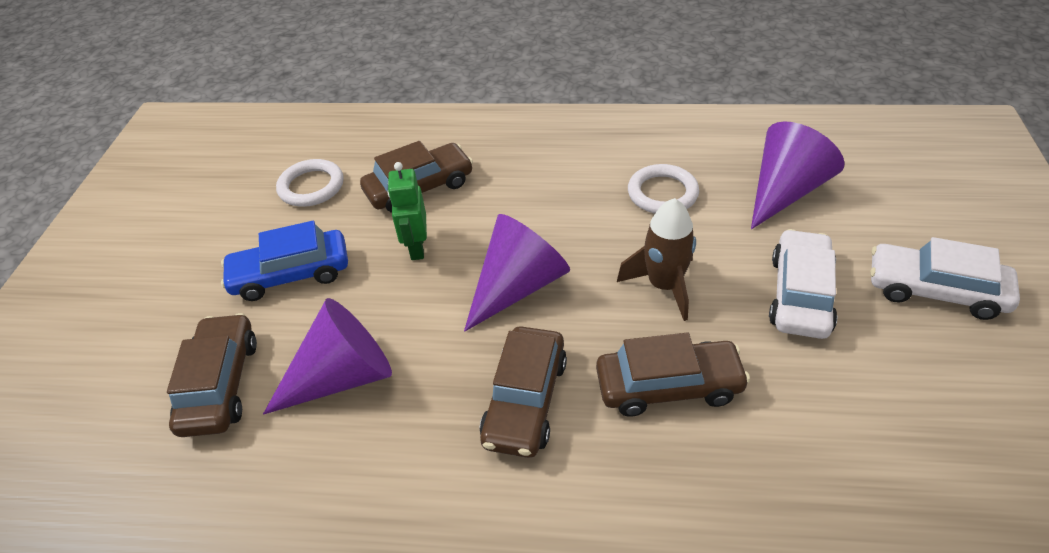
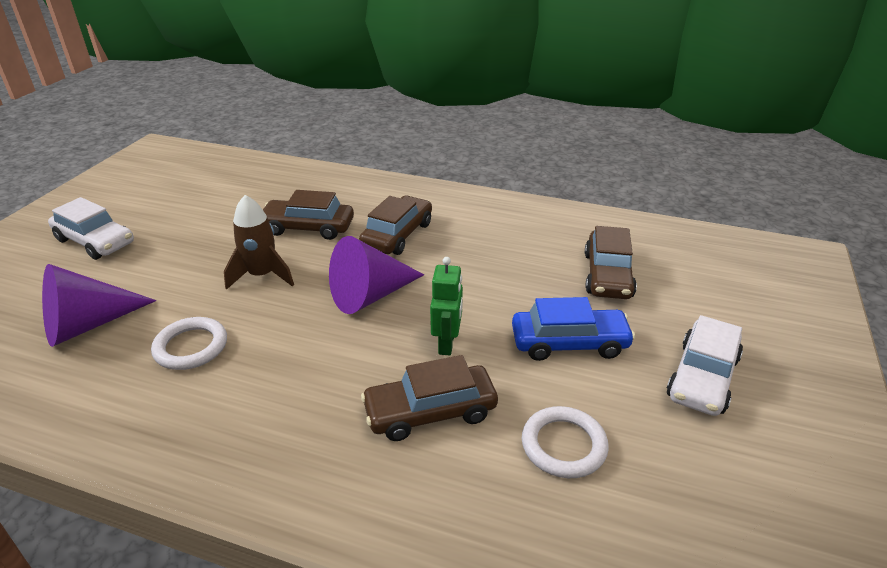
camera: 170 degrees left, 10 degrees down
purple cone [263,298,392,415] -> none
white car [769,229,837,339] -> white car moved to [667,315,743,416]

